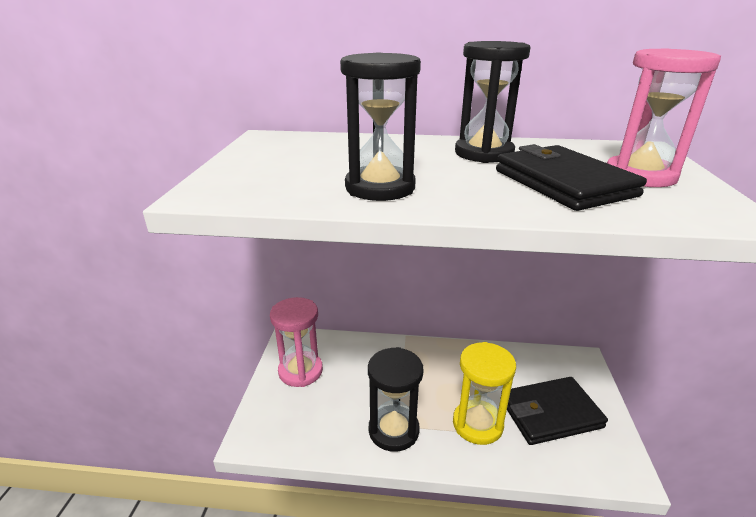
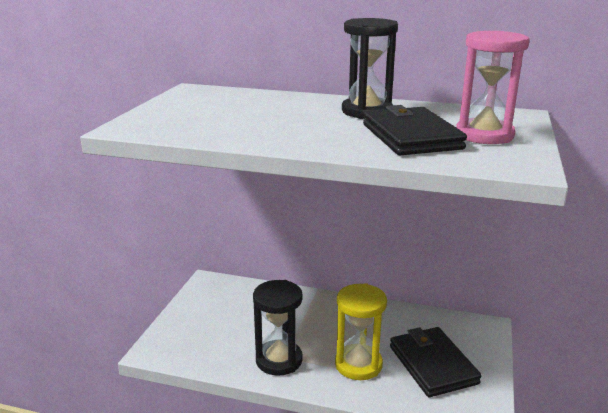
camera: 10 degrees right, 5 degrees down
pink hourglass [270,297,323,387] -> none
black hourglass [340,53,421,201] -> none
black wallet [500,377,608,445] -> black wallet turned 75 degrees clockwise [390,327,482,397]

